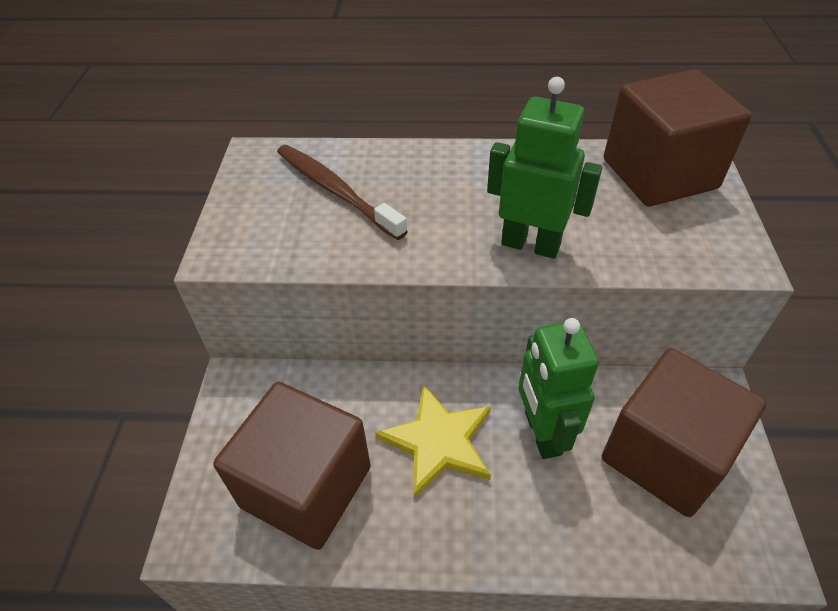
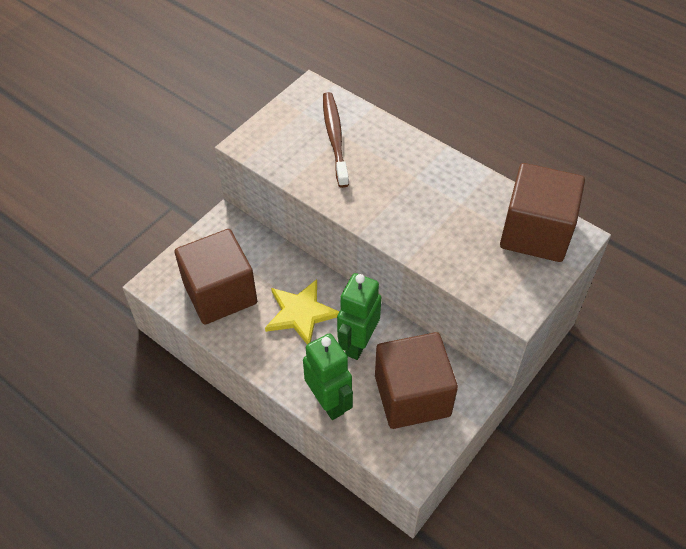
camera: 35 degrees right, 5 degrees up
green robot [487,77,602,259] -> green robot moved to [303,333,353,420]

